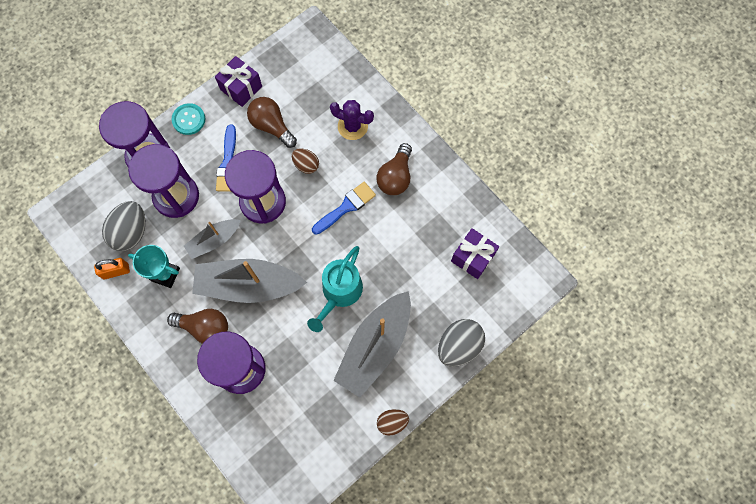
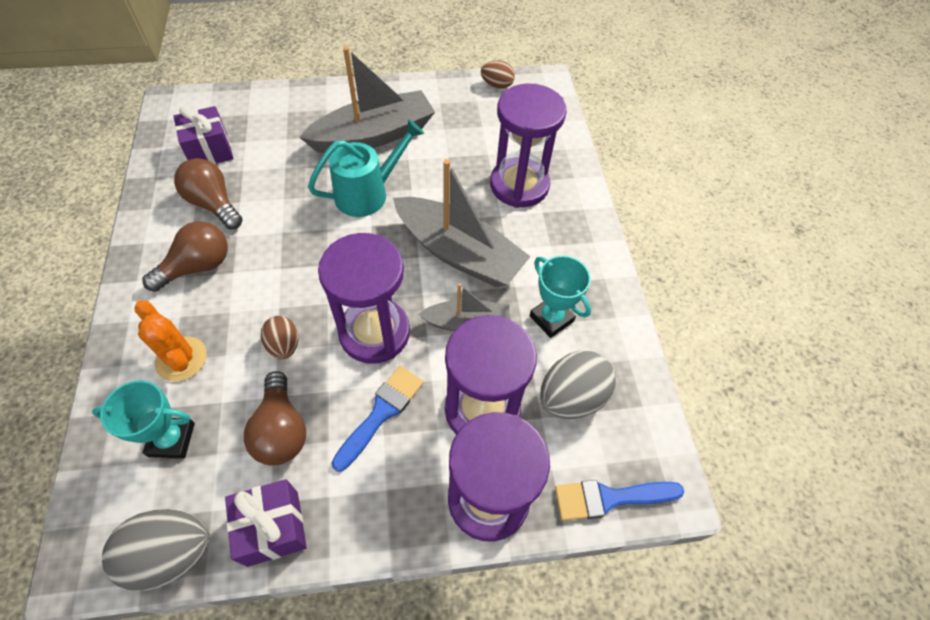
camera: 150 degrees left, 15 degrees down
orange padlock [94,258,130,279] -> none
brown light bulb [167,309,228,344] -> brown light bulb moved to [174,158,242,229]
turquoise button [172,103,205,135] -> none
blue brush [312,182,376,235] -> blue brush moved to [555,480,684,521]
purple cactus [330,100,374,140] -> orange cactus [135,300,207,381]
brown egg [377,409,409,436] -> brown egg moved to [481,60,515,89]
grey egg [438,319,485,367] -> grey egg moved to [102,509,210,591]
none -> turquoise trophy [92,380,195,458]

